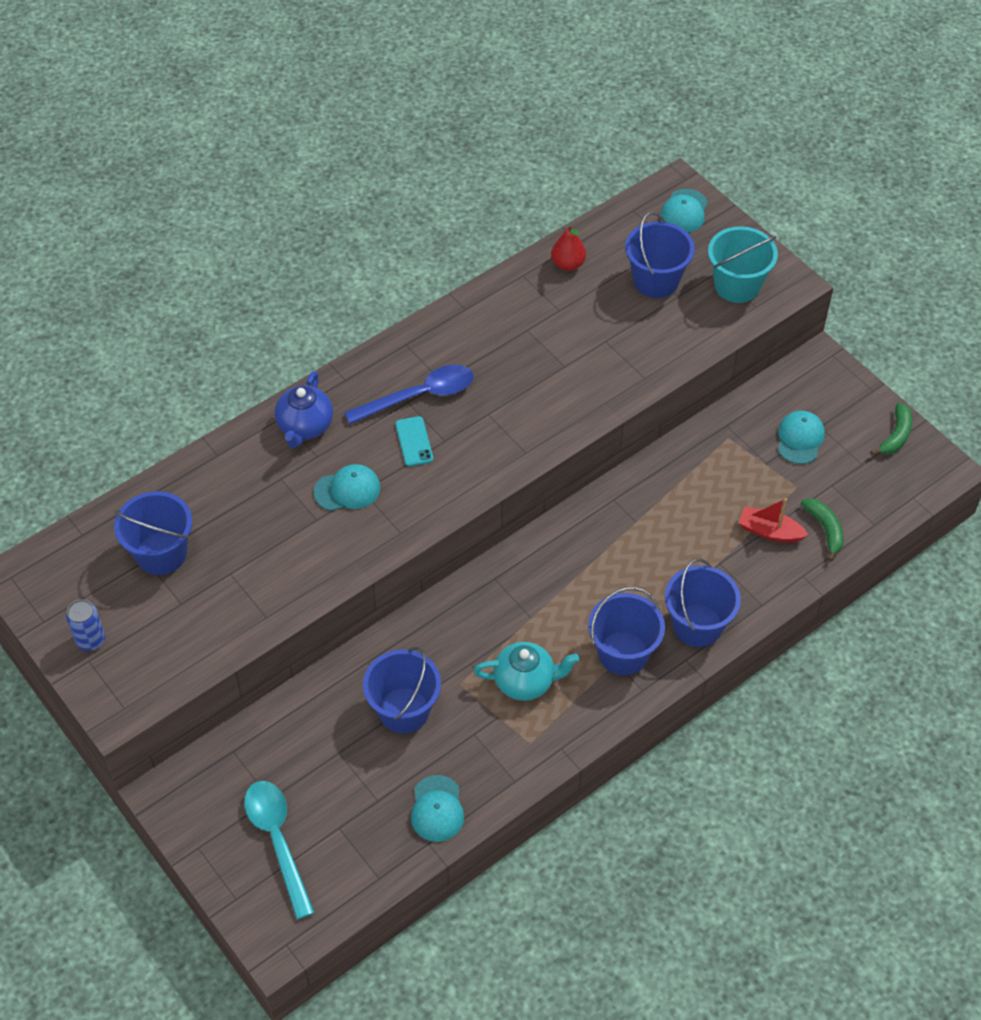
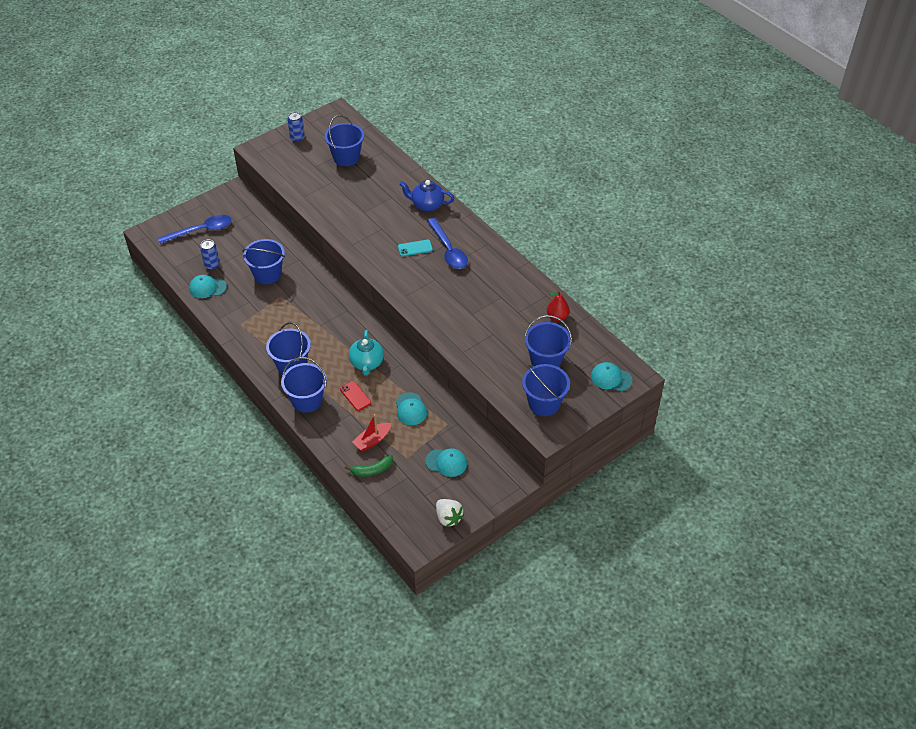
camera: 90 degrees right, 5 degrees down
turquoise spoon [244,781,315,920] -> blue spoon [158,215,231,244]
turquoise cap [314,464,380,511] -> turquoise cap moved to [396,392,427,425]
turquoise teapot [473,642,579,701] -> turquoise teapot moved to [349,330,384,376]
turquoise bucket [708,226,778,303] -> blue bucket [522,364,570,416]
red boat [739,498,808,542] -> red boat turned 150 degrees counterclockwise [352,414,391,452]
green banana [871,403,912,455] -> white strawberry [436,499,464,527]
none -> blue can [200,240,220,270]
none -> red phone [340,381,371,411]

